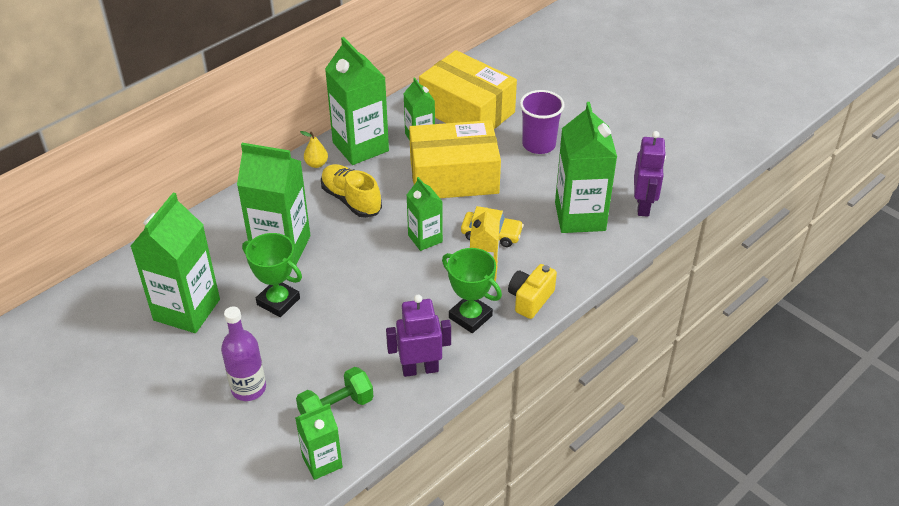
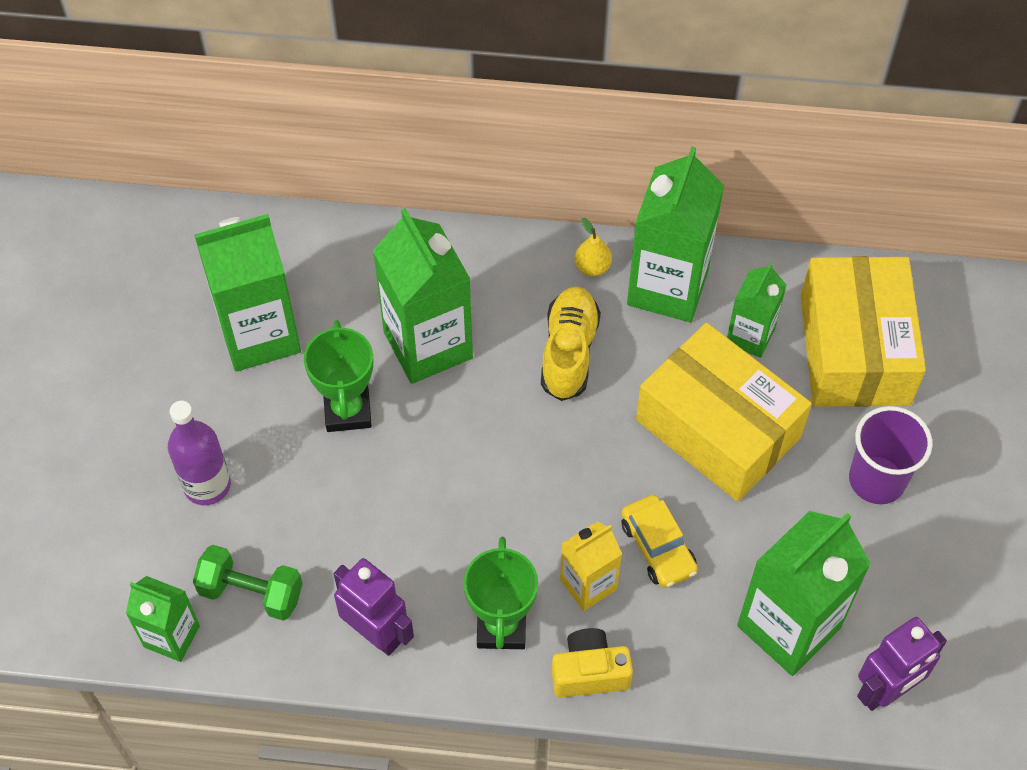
camera: 50 degrees right, 15 degrees up
green carton [407,177,443,251] -> none

